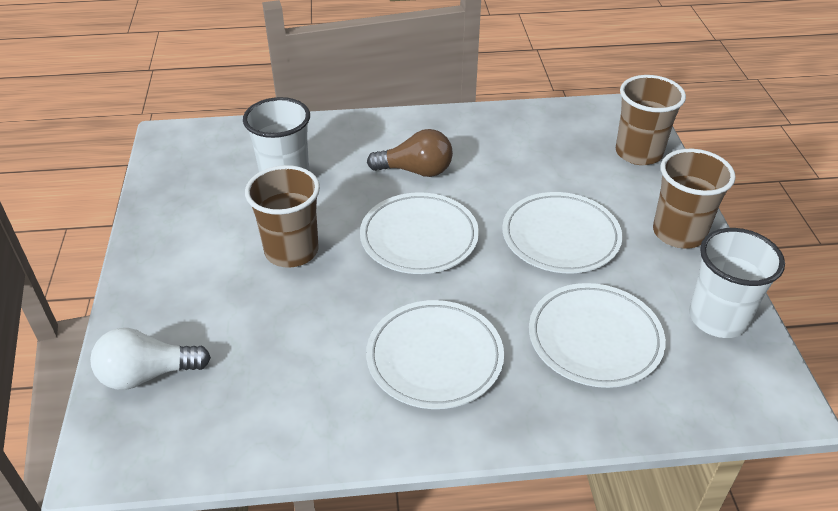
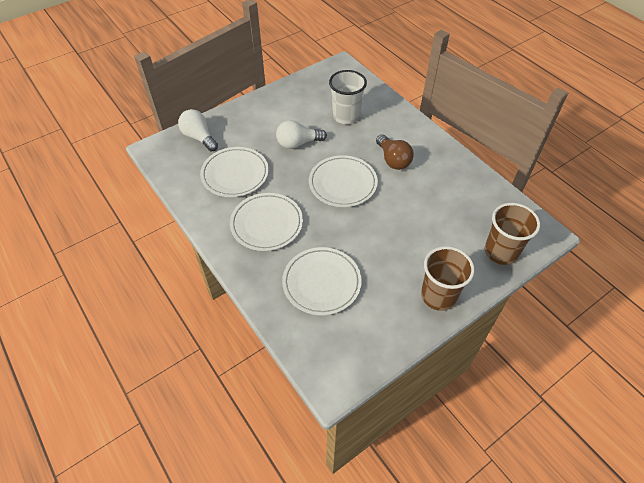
camera: 60 degrees right, 10 degrees up
brown cup [245,165,320,268] -> white light bulb [276,120,327,149]
white plate [502,192,622,273] -> white plate moved to [200,147,269,197]
white cup [689,228,785,338] -> none

